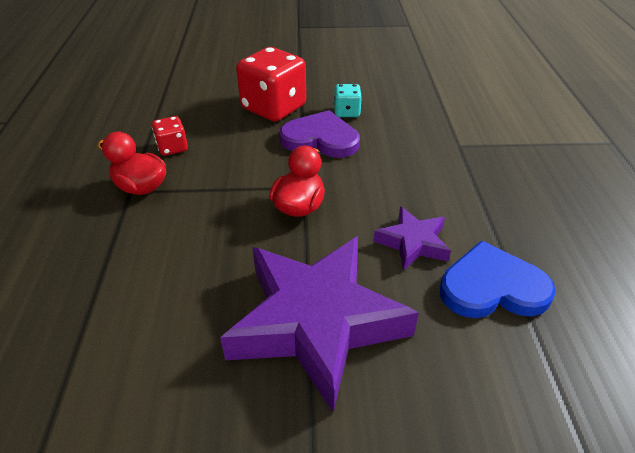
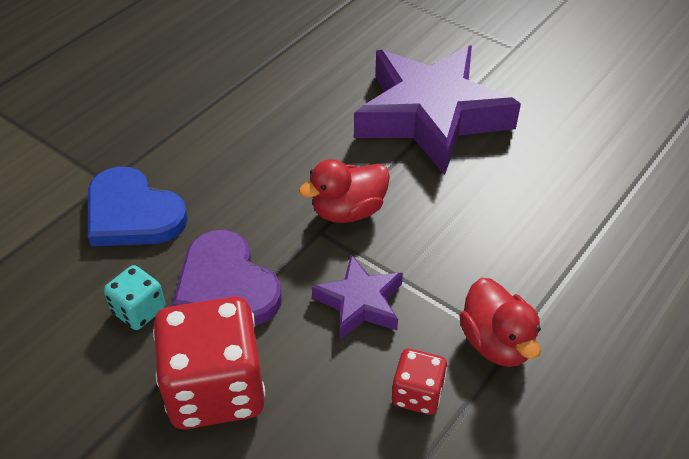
camera: 140 degrees left, 5 degrees up
purple star [374,206,451,271] -> purple star moved to [312,255,403,339]
blue heart [440,240,556,318] -> blue heart moved to [88,167,188,247]

